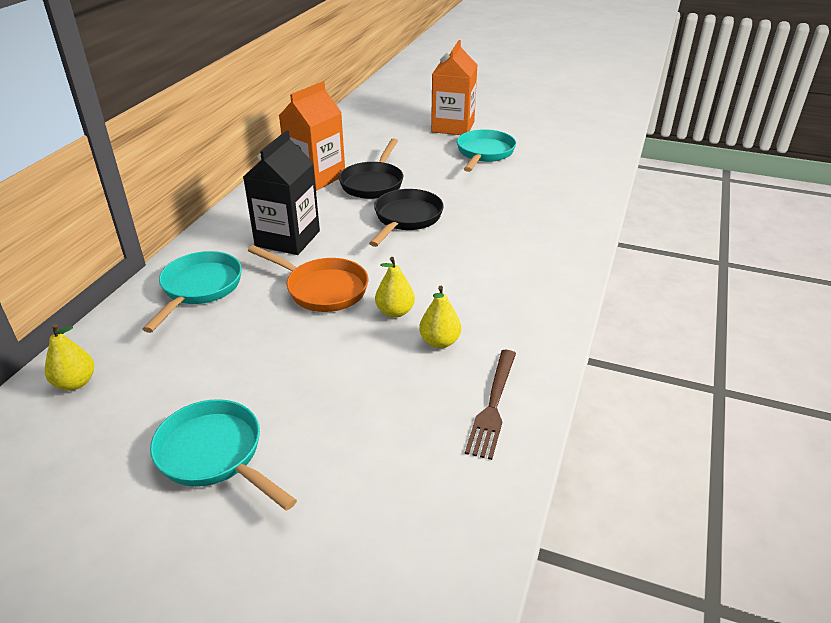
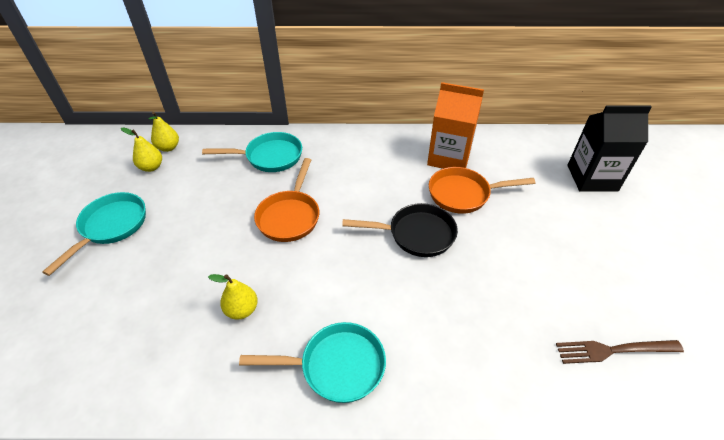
camera: 70 degrees right, 10 degrees up
black carton [243,130,320,255] -> black carton moved to [567,105,652,192]
black pan [339,138,403,199] -> orange pan [429,167,535,214]
yellow pear [375,257,415,318] -> yellow pear moved to [121,127,162,172]
orange carton [431,40,477,135] -> none
turquoise pan [457,129,516,172] -> turquoise pan moved to [239,322,386,403]
brown fork [465,350,516,460] -> brown fork moved to [556,340,684,364]

